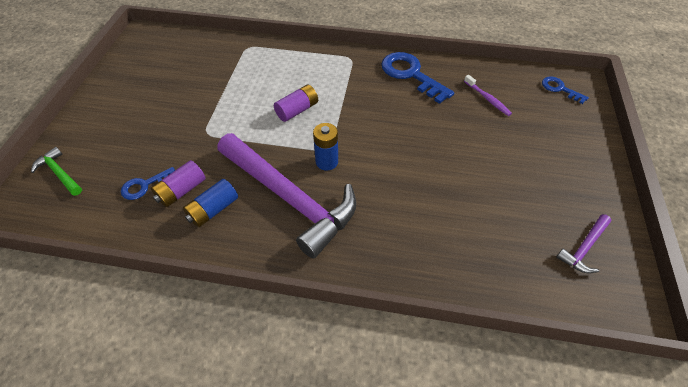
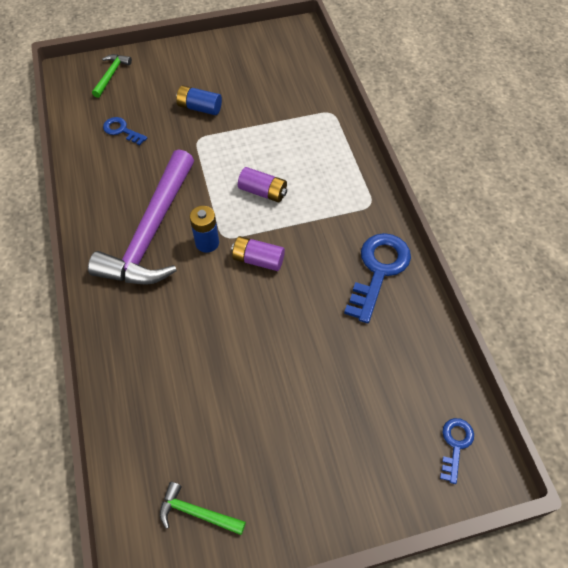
camera: 65 degrees right, 5 degrees up
purple battery [151,160,206,207] -> purple battery moved to [231,236,285,271]
blue battery [183,179,238,227] -> blue battery moved to [176,85,222,115]
purple toothbrush [464,75,512,116] -> none
purple hammer [556,214,612,273] -> green hammer [160,482,246,535]

